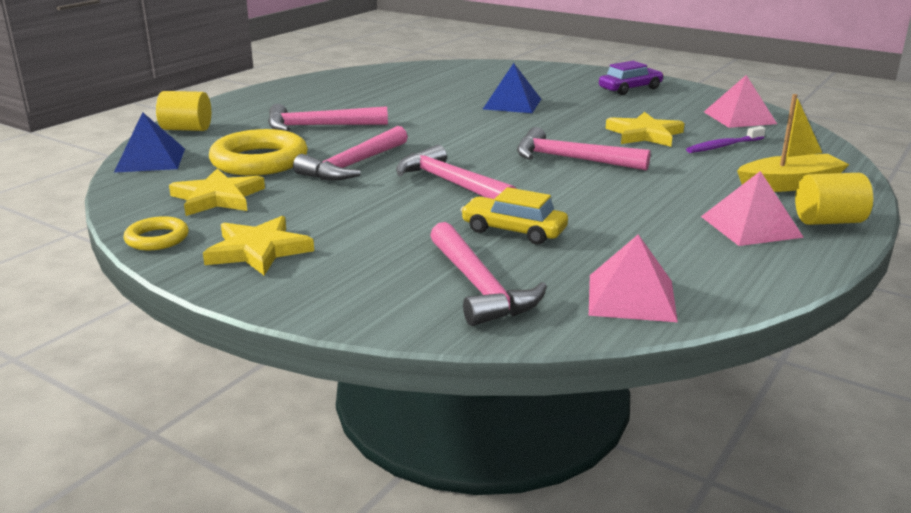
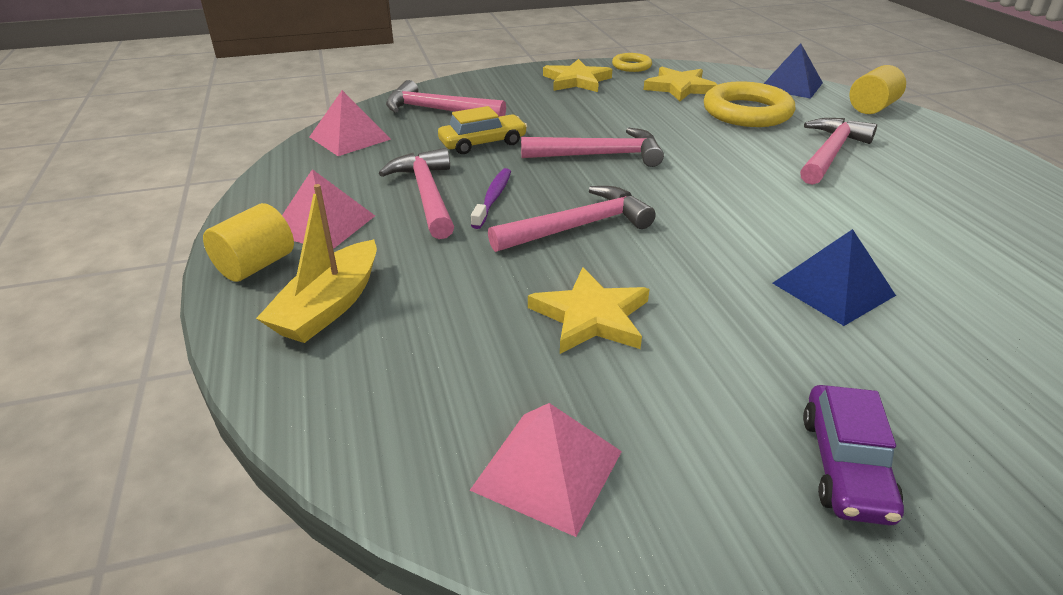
camera: 130 degrees right, 10 degrees up
pink hammer [293,126,408,180] -> pink hammer moved to [379,148,454,239]
purple toothbrush [686,126,766,153] -> purple toothbrush moved to [471,168,511,229]

